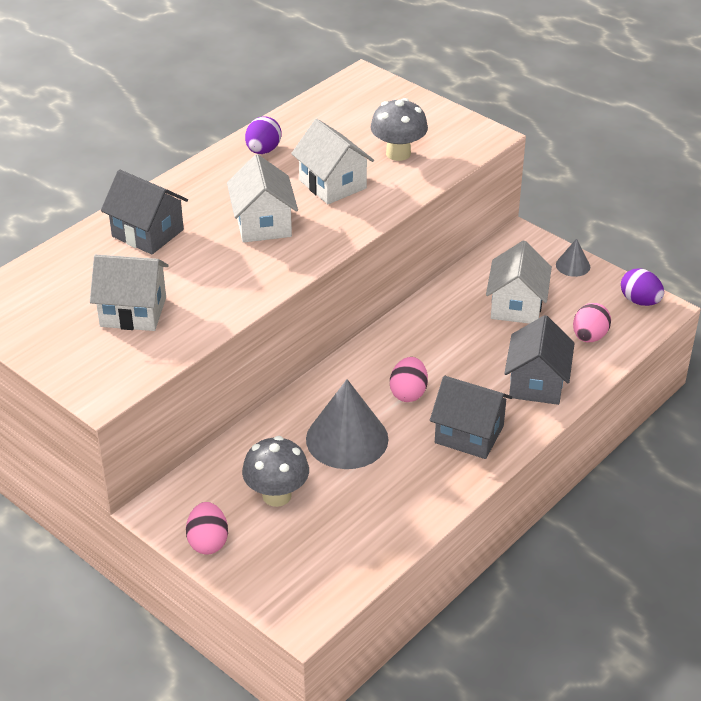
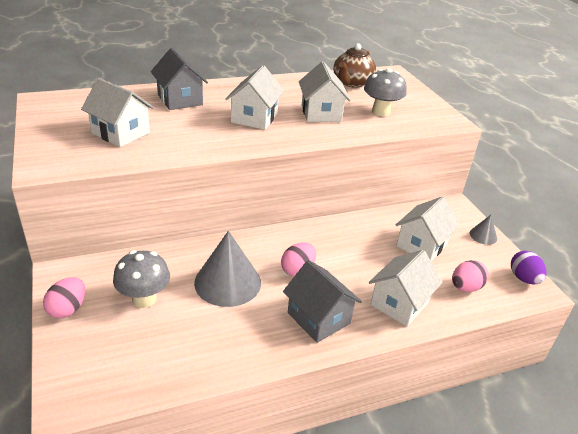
camera: 25 degrees right, 5 degrees down
purple egg [245,116,282,154] -> none
grey house [504,315,575,405] -> white house [369,250,442,327]
none -> brown teapot [333,43,376,88]

